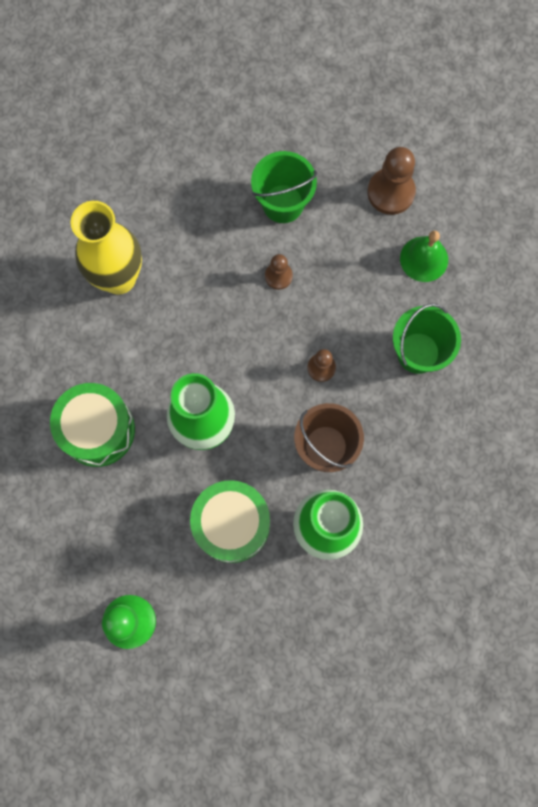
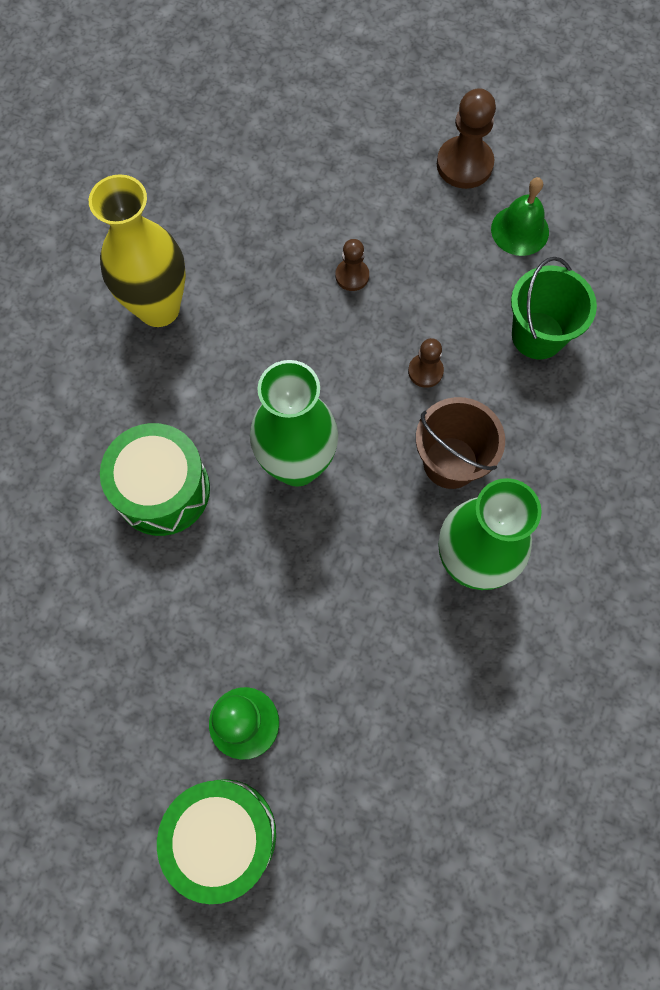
camera: 10 degrees left, 5 degrees down
green drum [190,480,270,563] -> green drum moved to [157,779,276,904]
green bucket [251,151,317,223] -> none

